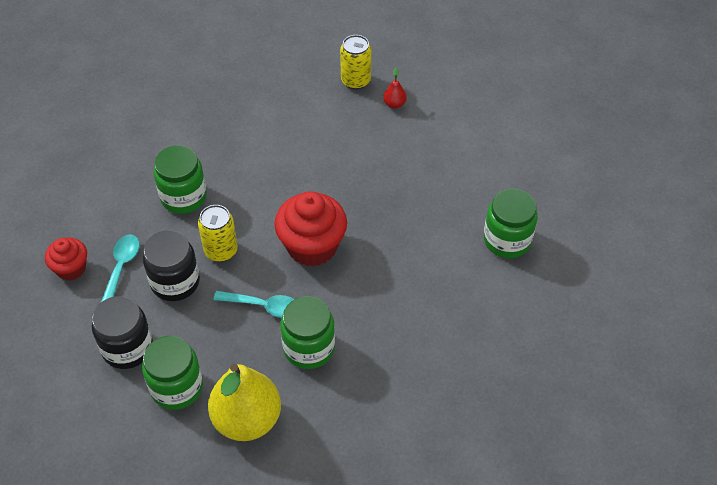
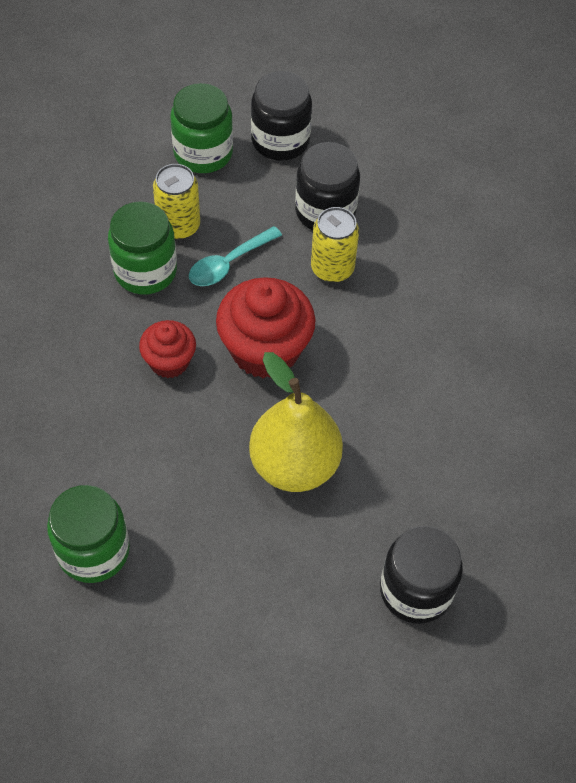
camera: 125 degrees right, 5 degrees up
red cupcake [45,238,87,280] -> red cupcake moved to [139,320,196,378]
turquoise spoon [101,235,140,302] -> none
green jar [154,145,207,214] -> none
yellow pear [208,364,281,441] -> yellow pear moved to [249,352,343,492]
yellow can [340,35,371,90] -> yellow can moved to [153,164,200,240]
red pear [383,68,407,109] -> black jar [380,526,463,624]

